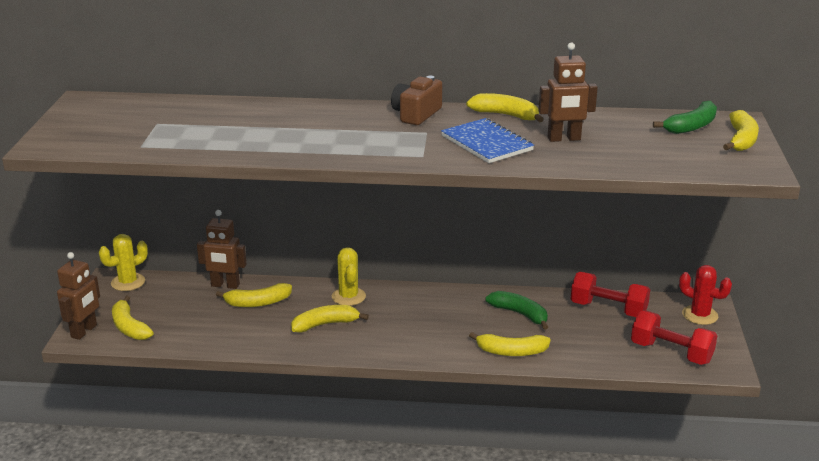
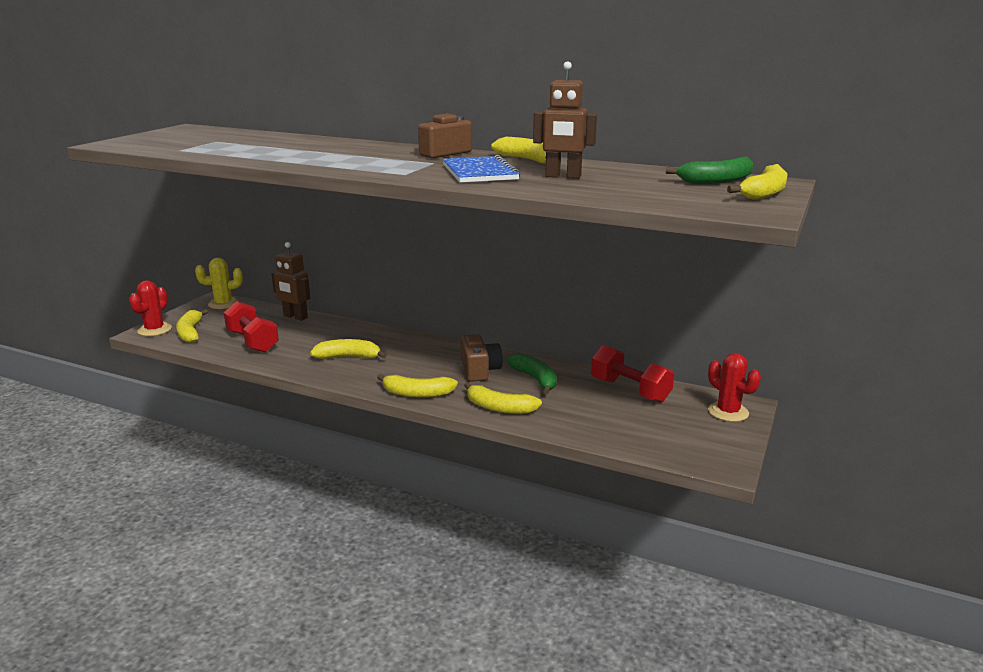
camera: 20 degrees right, 5 degrees down
brown robot [57,252,100,340] -> red cactus [129,281,172,336]
yellow banana [216,283,292,307] -> yellow banana moved to [377,374,458,398]
yellow cactus [332,247,366,306] -> none
red dumbbell [631,311,717,365] -> red dumbbell moved to [224,301,279,353]
none -> brown camera [461,334,503,382]

